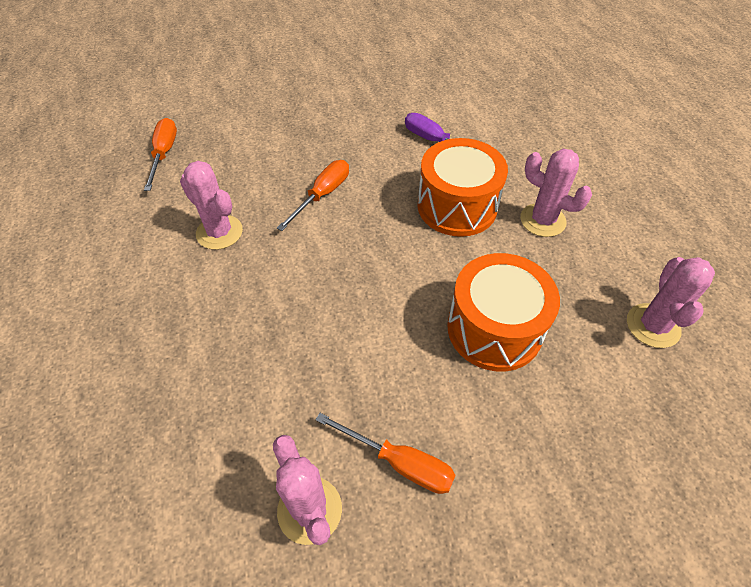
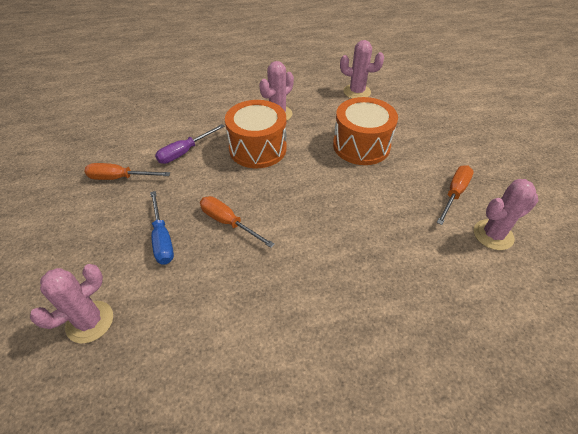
camera: 85 degrees left, 5 degrees down
orange screwdriver [144,118,177,191] -> orange screwdriver moved to [84,163,170,180]
pink cactus [180,161,243,250] -> pink cactus moved to [30,264,113,343]
none -> blue screwdriver [150,191,174,265]

